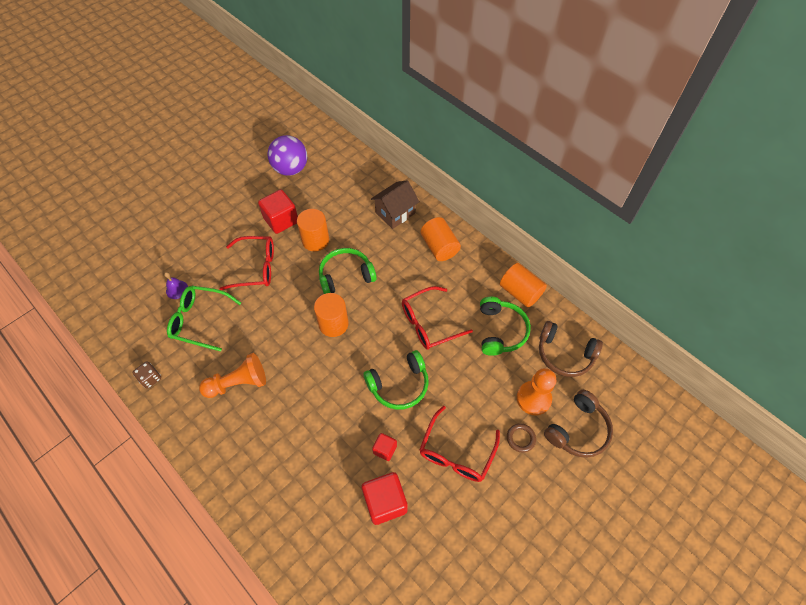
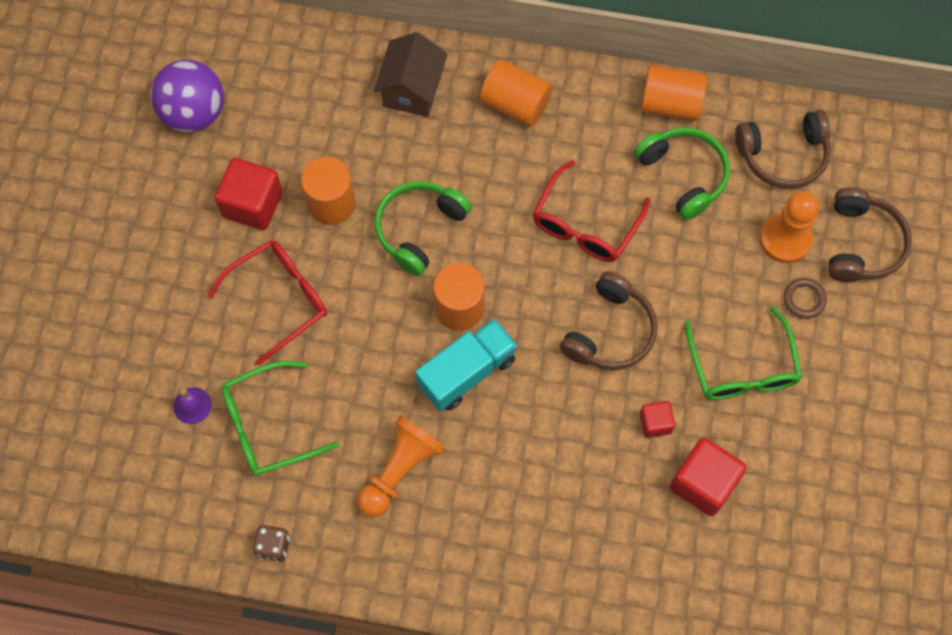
camera: 35 degrees left, 10 degrees up
green headphones [363,350,429,410] -> brown headphones [560,271,658,370]
red glasses [419,406,500,482] -> green glasses [685,306,802,400]
none -> turquoise truck [415,319,518,411]

